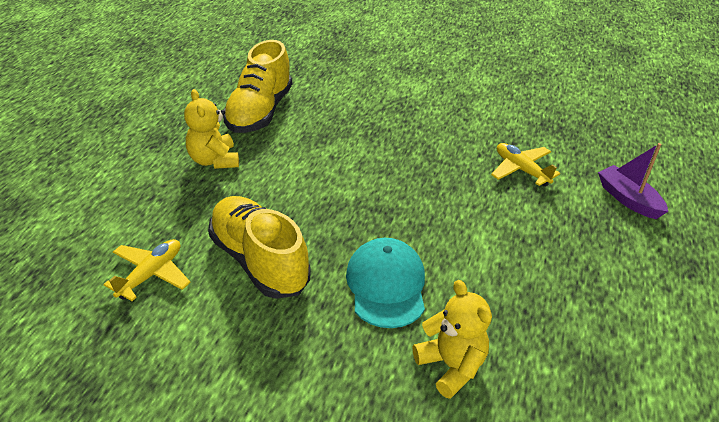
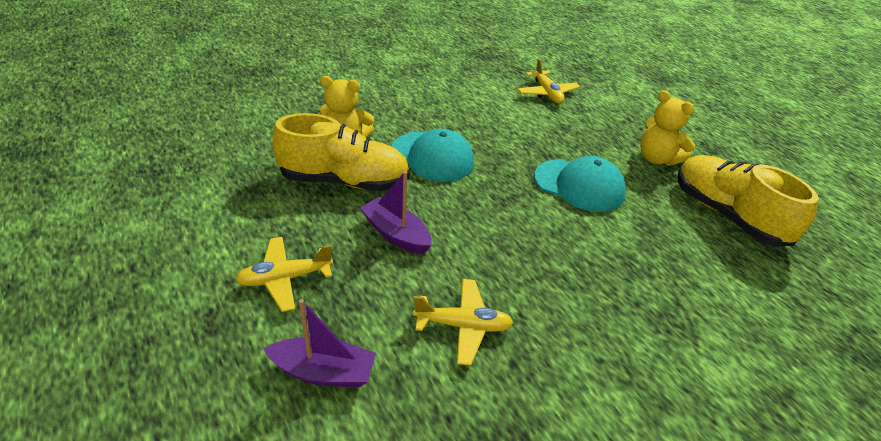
camera: 130 degrees right, 0 degrees up
yellow teddy bear [184,89,239,169] -> yellow teddy bear turned 150 degrees counterclockwise [640,90,695,166]
yellow shoe [208,196,311,299] -> yellow shoe moved to [272,113,410,191]
none -> yellow plane [235,237,333,312]
none -> purple boat [360,171,432,254]
none -> turquoise cap [534,156,626,212]

